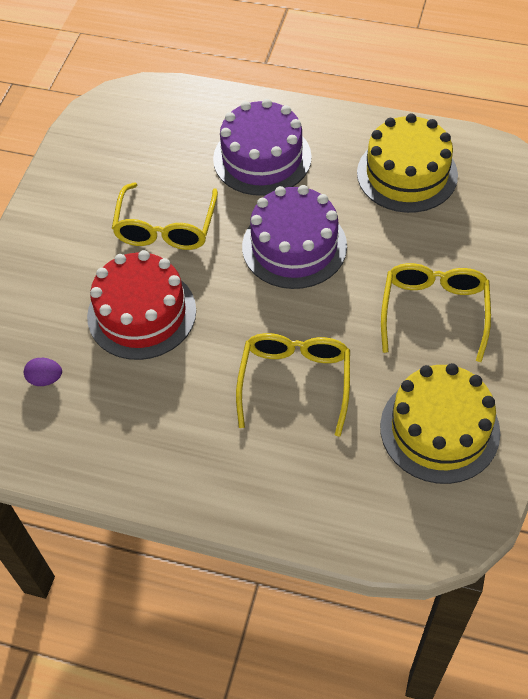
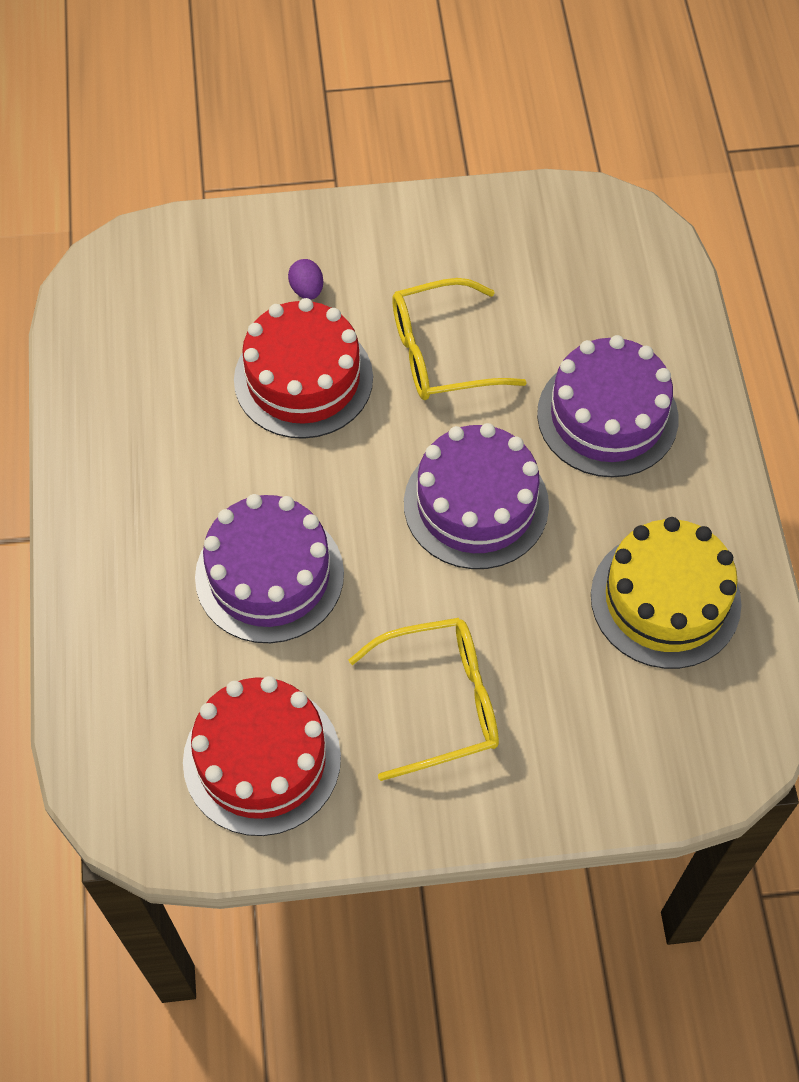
camera: 65 degrees right, 5 degrees up
purple egg [24,358,62,386] -> purple egg moved to [288,259,323,300]
yellow glasses [236,333,350,437] -> purple cake [195,494,344,643]
yellow cake [380,363,500,484] -> red cake [183,676,341,836]

